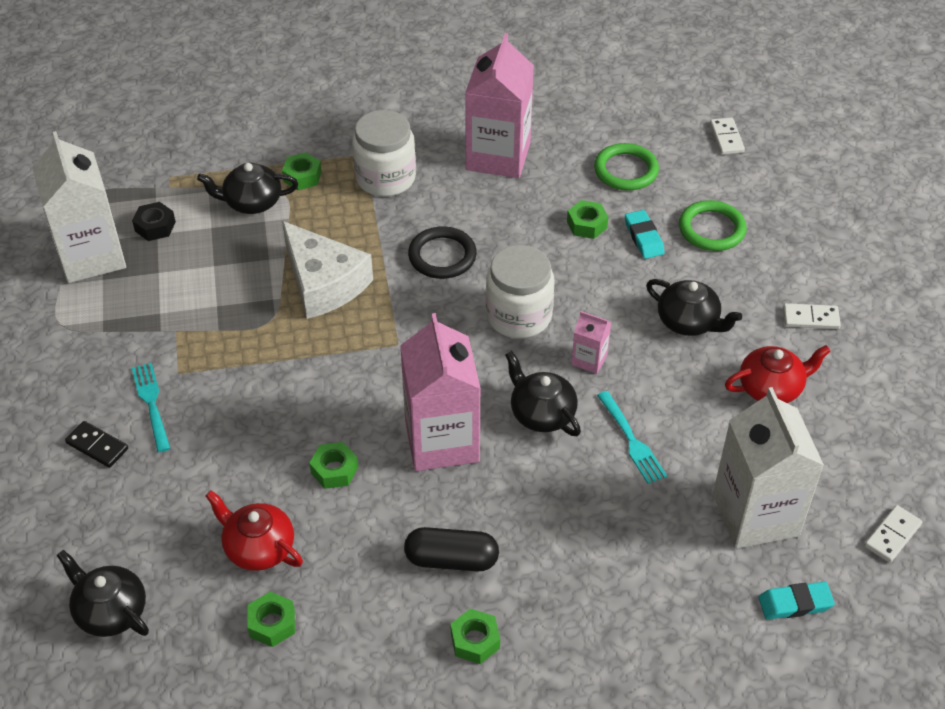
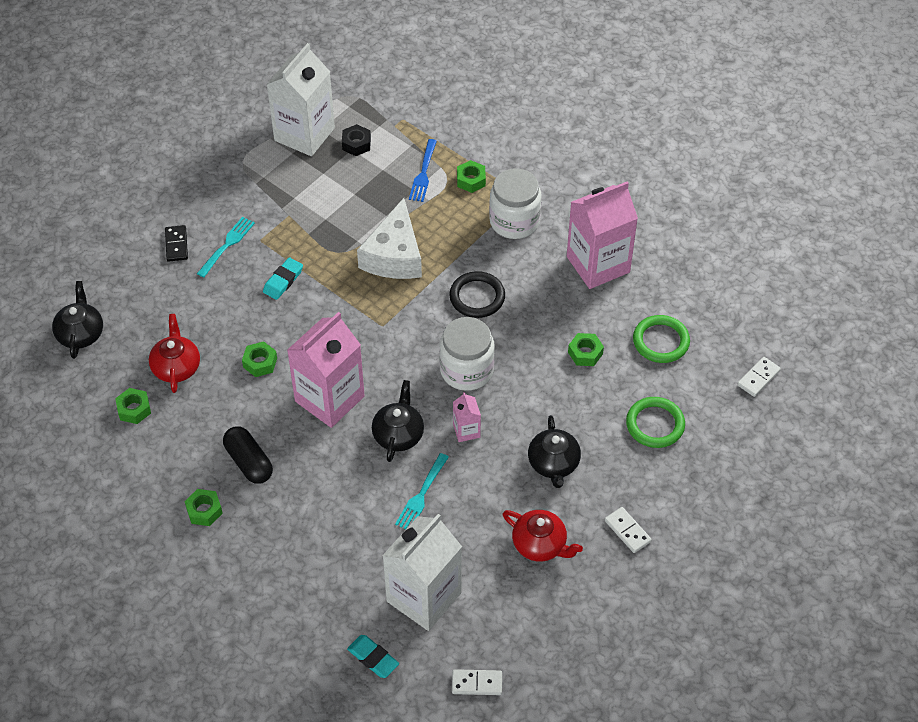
camera: 50 degrees right, 5 degrees up
black teapot [197,163,298,214] -> blue fork [409,139,437,202]
turquoise eraser [625,210,665,259] -> turquoise eraser moved to [263,258,303,300]

